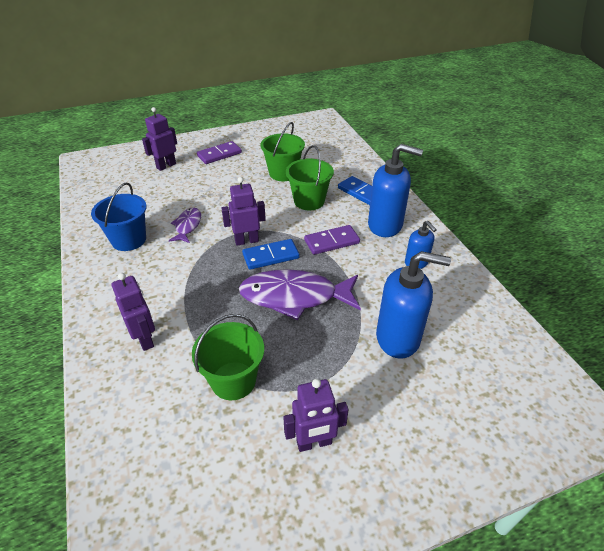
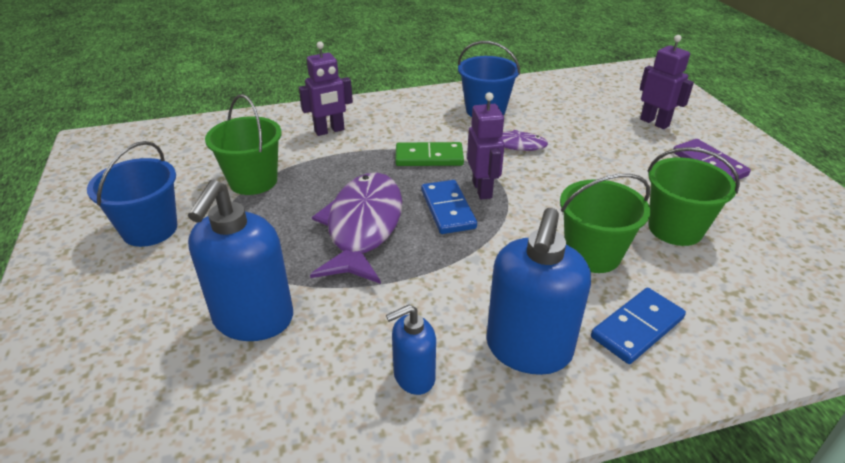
camera: 95 degrees right, 5 degrees down
purple robot [283,379,349,452] -> blue bucket [87,141,177,247]
purple domino [304,225,360,255] -> none
none -> green domino [395,142,464,166]

